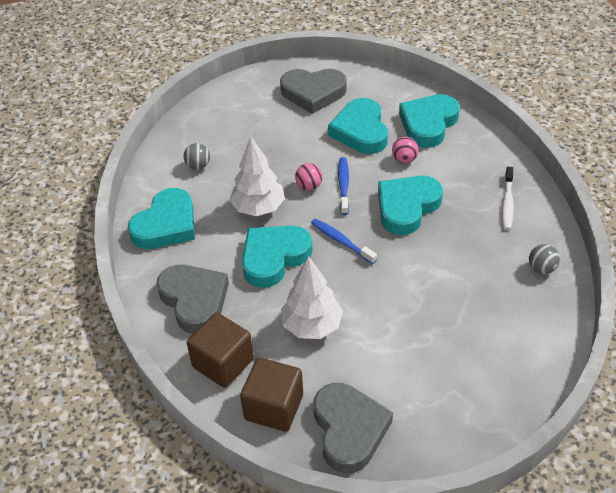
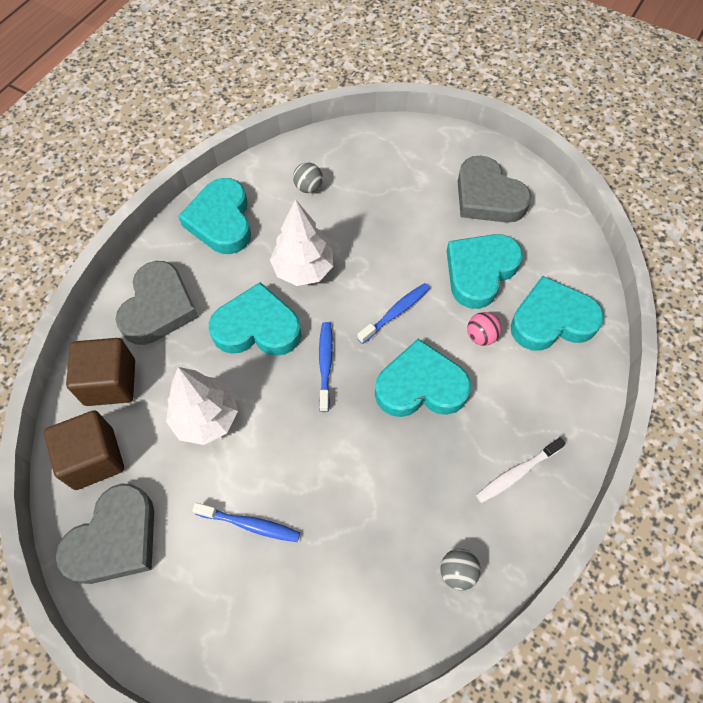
camera: 45 degrees right, 15 degrees up
turquoise heart [128,188,195,249] -> turquoise heart turned 90 degrees clockwise [178,178,251,254]
pink ball [295,163,322,190] -> none
none -> blue toothbrush [192,503,300,542]

